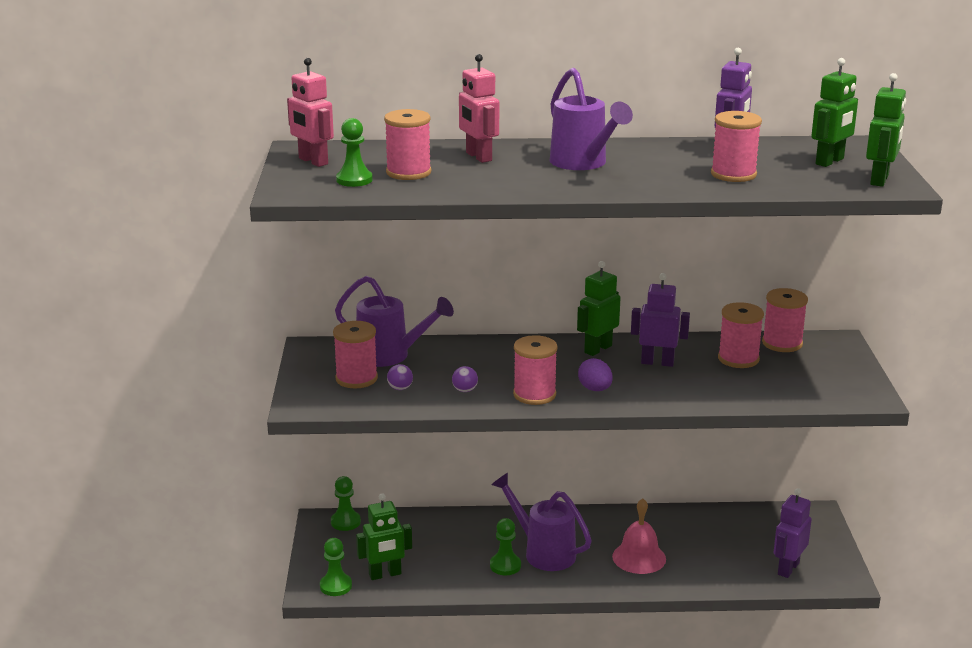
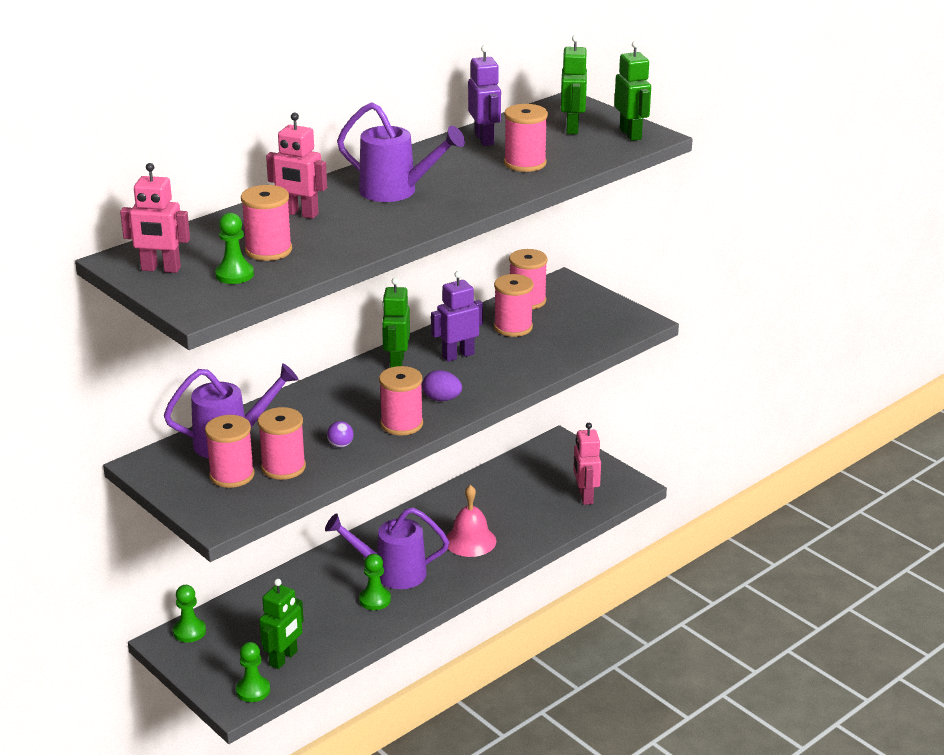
camera: 40 degrees left, 5 degrees up
purple ball [387,364,413,390] -> pink spool [258,407,306,480]
purple robot [774,488,812,578] -> pink robot [573,423,601,505]

